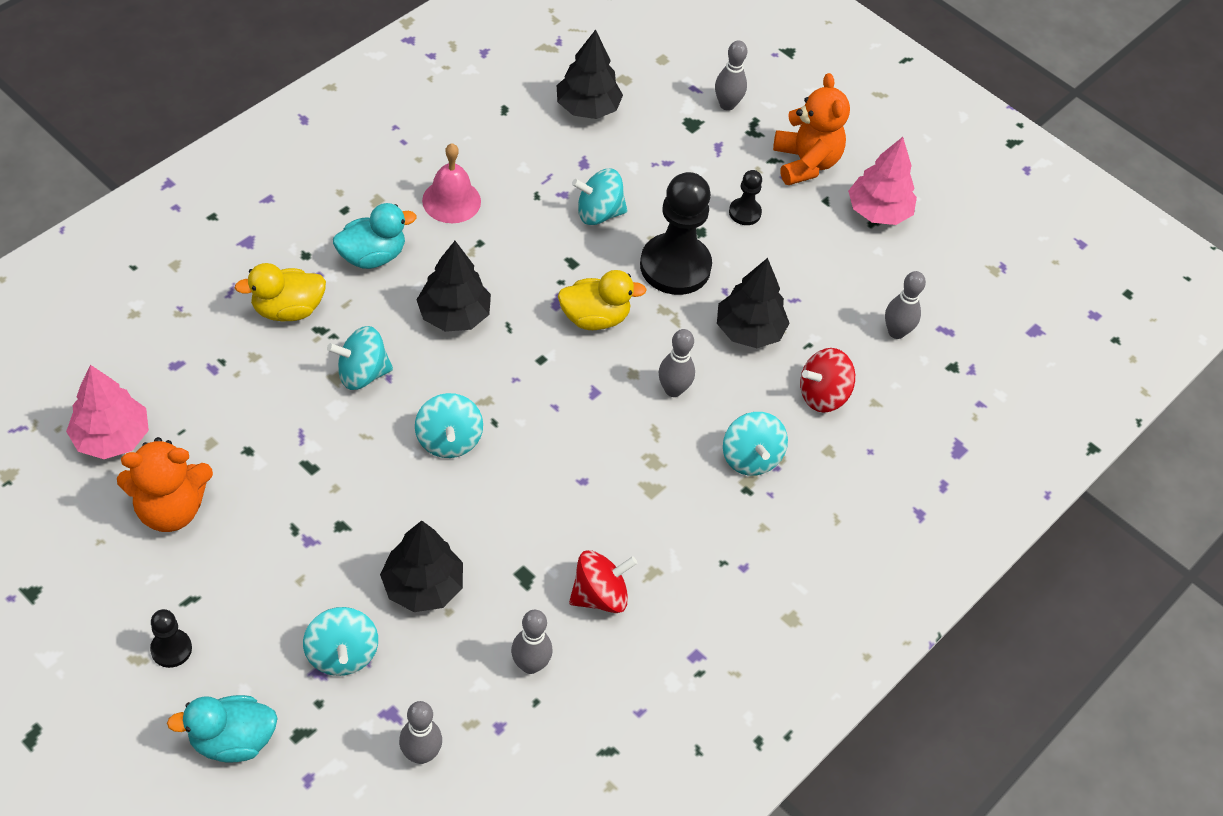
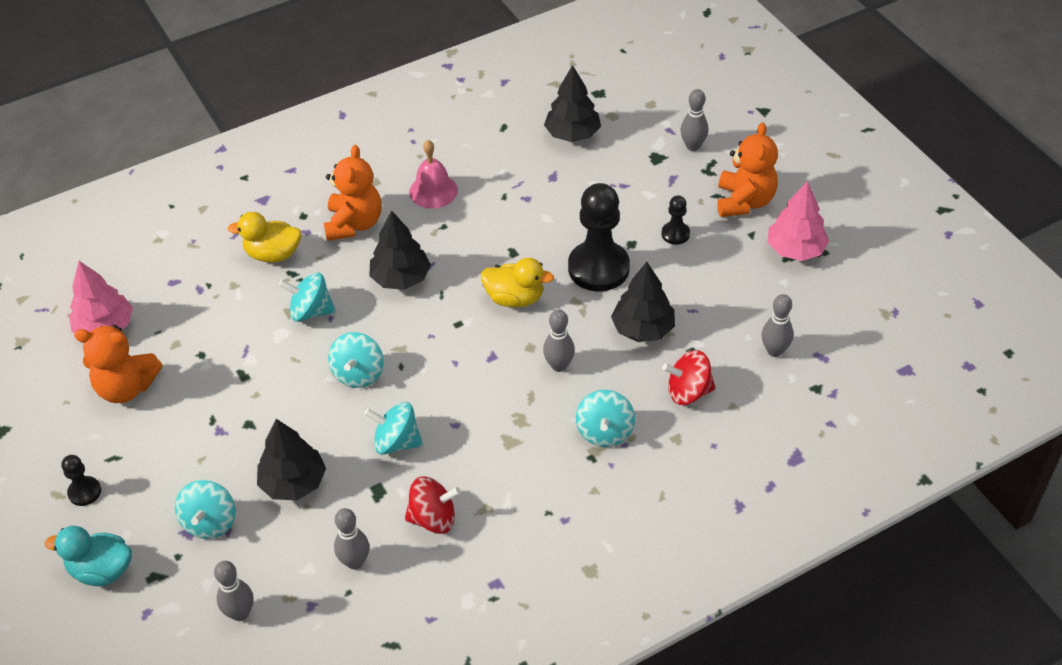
camera: 25 degrees right, 5 degrees down
turquoise duck [333,203,417,269] -> orange teddy bear [324,145,381,241]
turquoise spinning top [572,169,627,225] -> turquoise spinning top moved to [364,402,423,455]

